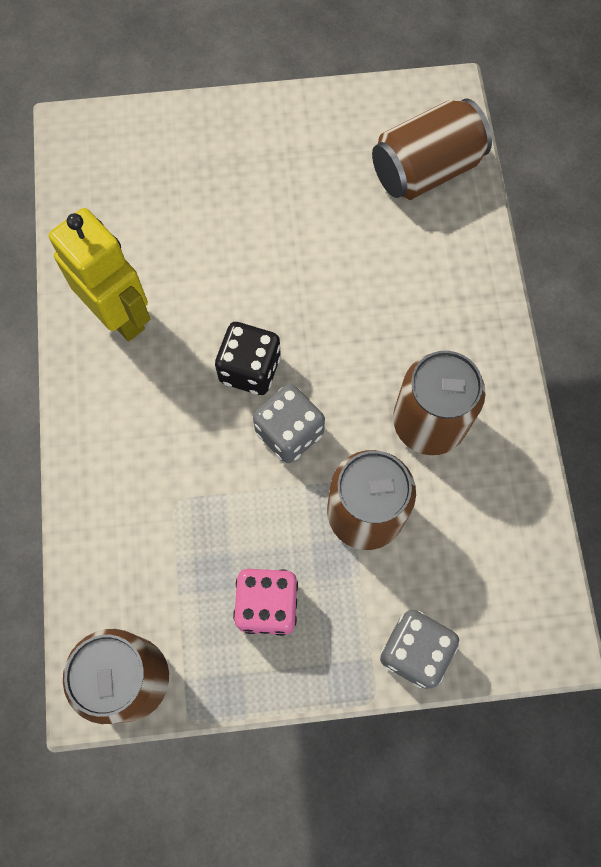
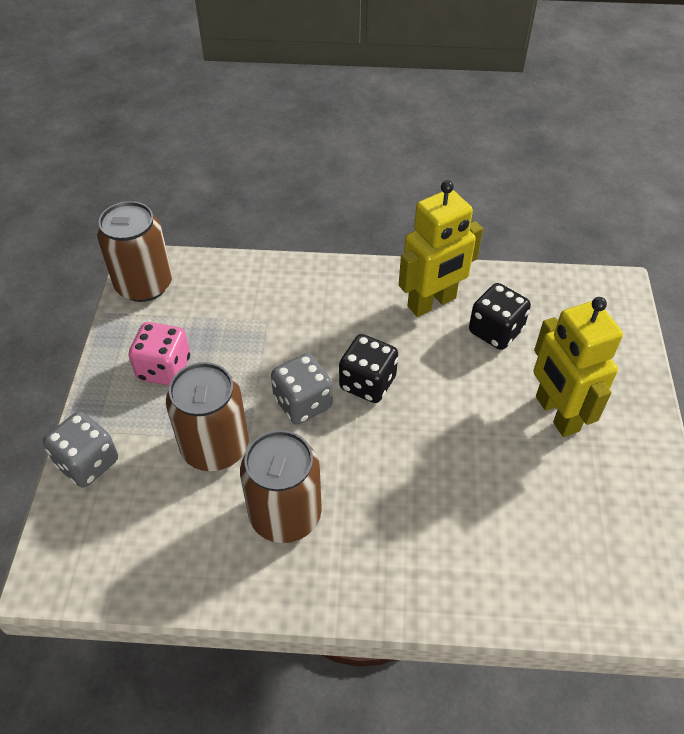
camera: 100 degrees right, 20 degrees down
brown can [372,98,492,200] -> none
none -> black dice [469,283,531,350]
none -> yellow robot [533,297,623,437]

